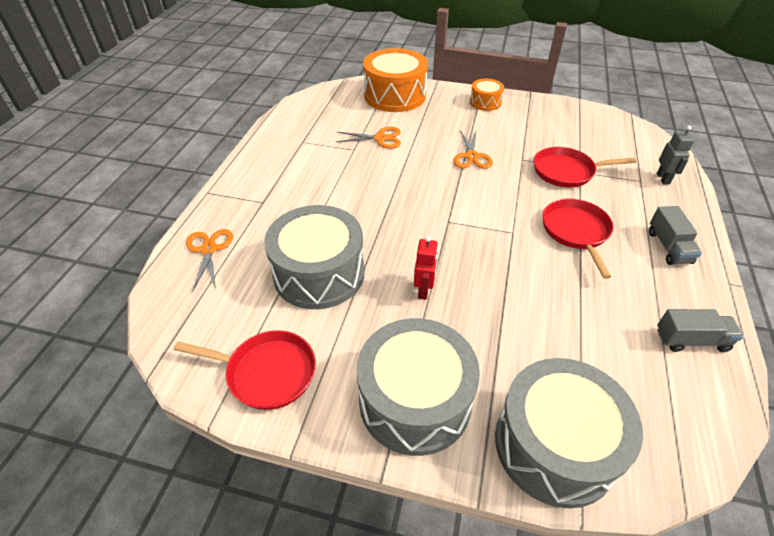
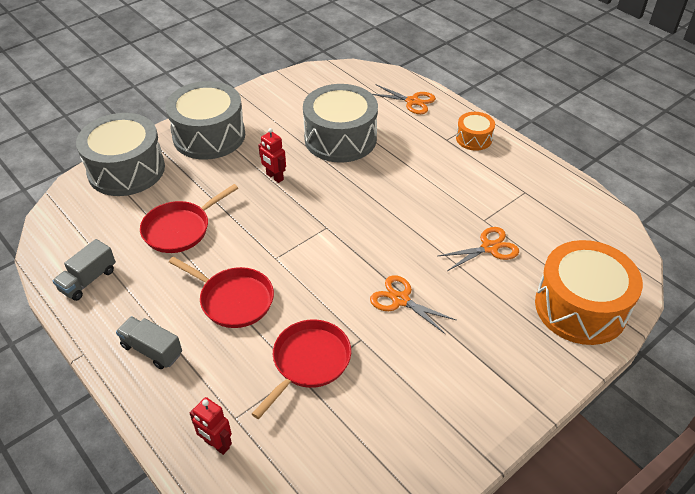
camera: 125 degrees right, 0 degrees up
red pan [174,330,316,410] -> red pan moved to [140,184,238,253]
orange scissors [336,127,401,149] -> orange scissors turned 150 degrees counterclockwise [438,227,519,271]
orange drum [470,79,504,111] -> orange drum moved to [456,112,495,151]
grey robot [657,125,695,184] -> red robot [189,397,232,455]

